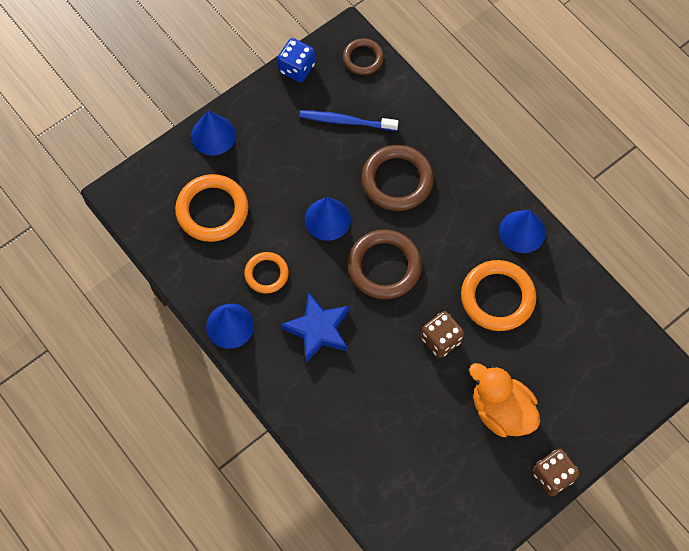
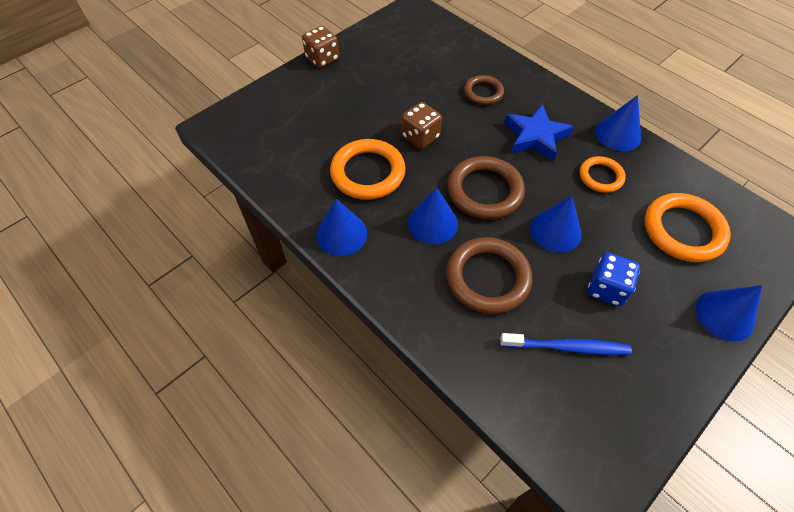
camera: 175 degrees right, 10 degrees down
blue dice [277,38,315,82] -> blue dice moved to [588,252,640,306]
brown ring [343,38,384,75] -> brown ring moved to [464,75,504,105]
orange duck [469,363,540,437] -> none
none -> blue cone [408,187,458,244]

